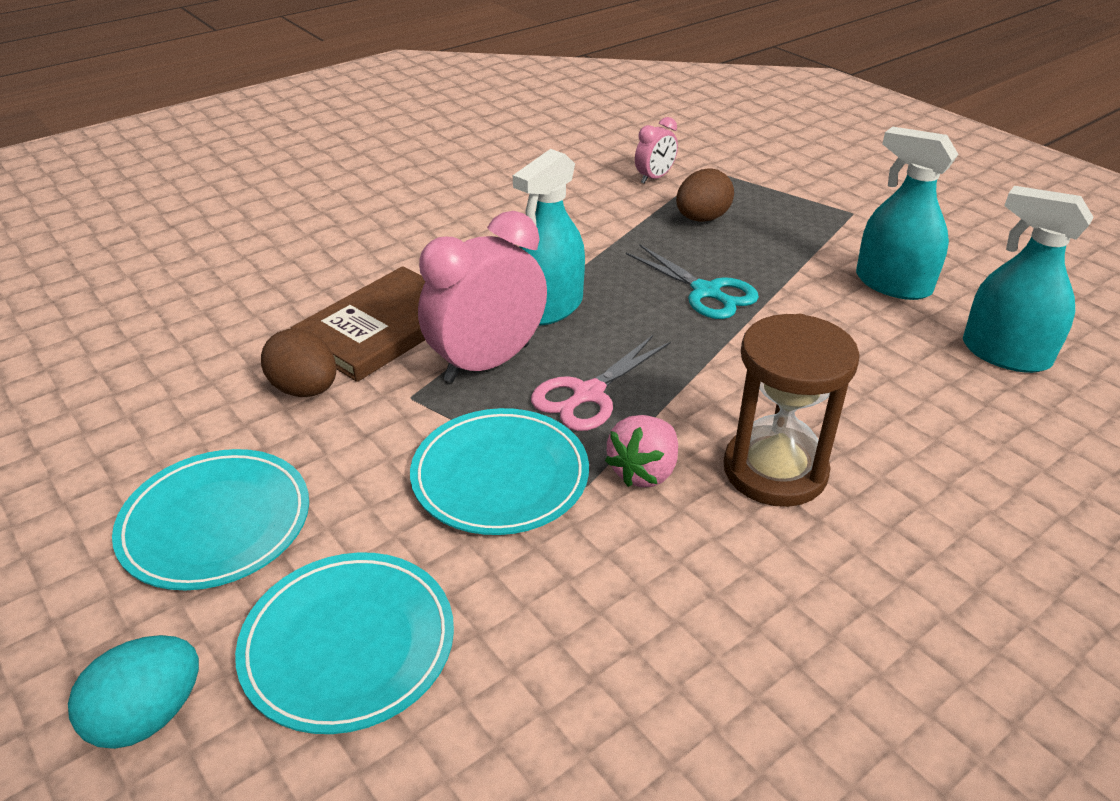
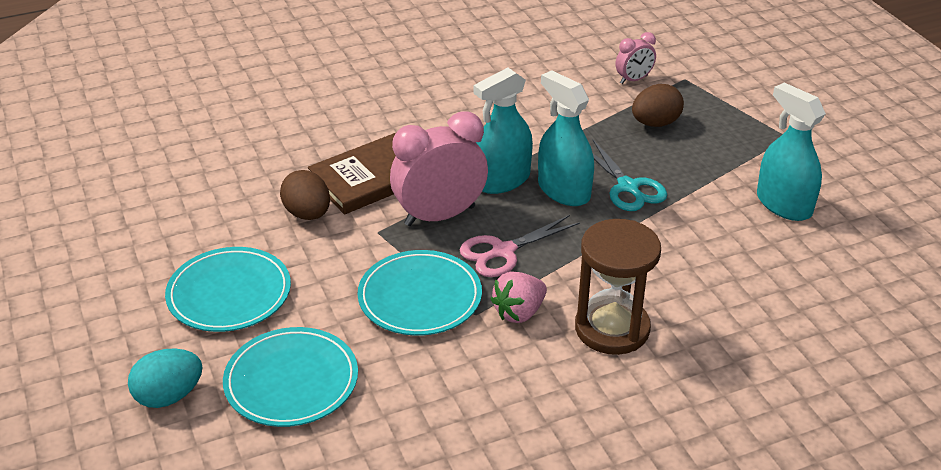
camera: 15 degrees right, 0 degrees up
turquoise spray bottle [963,186,1094,373] -> turquoise spray bottle moved to [538,70,594,206]

